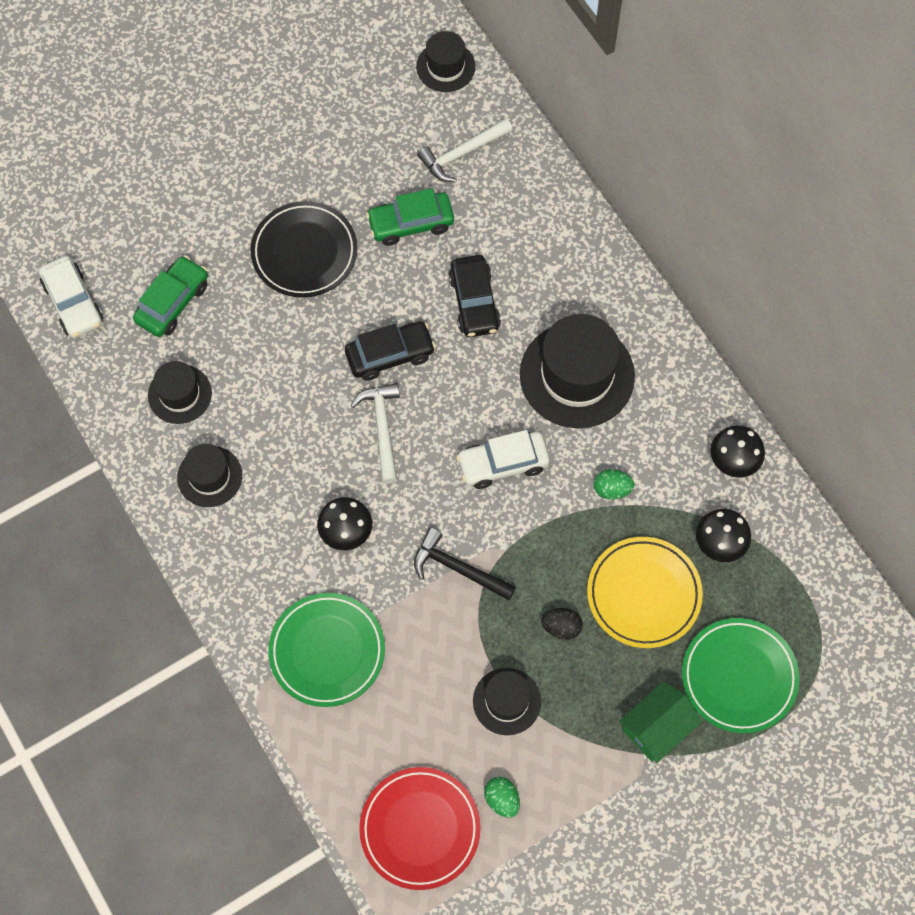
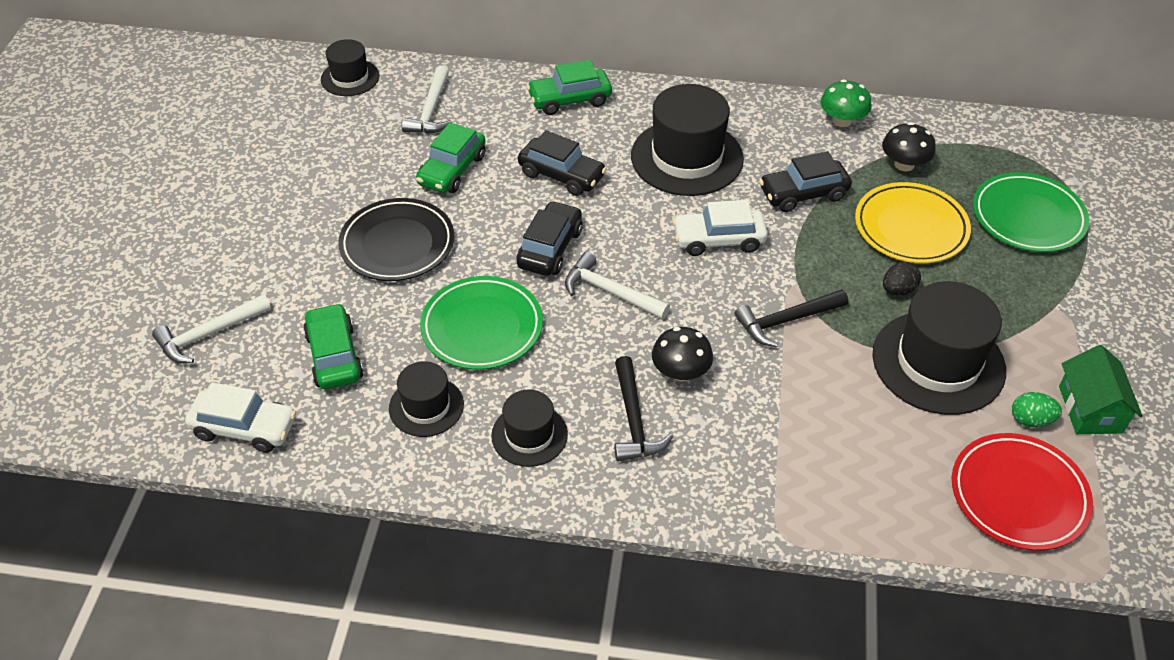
camera: 50 degrees left, 20 degrees down
green plate [268,593,385,707] -> green plate moved to [420,276,543,370]
white car [456,430,550,489] -> white car turned 60 degrees clockwise [672,200,768,256]
black hat [473,668,541,735] -> black hat [872,281,1006,415], size x1.81
green egg [594,469,635,500] -> black car [759,151,852,212]
green house [619,681,702,763] -> green house moved to [1059,345,1143,434]
black mushroom [710,425,765,478] -> green mushroom [820,79,872,127]
none -> white hammer [152,294,271,363]
none -> green car [527,60,612,115]
none -> black hammer [614,356,673,461]

